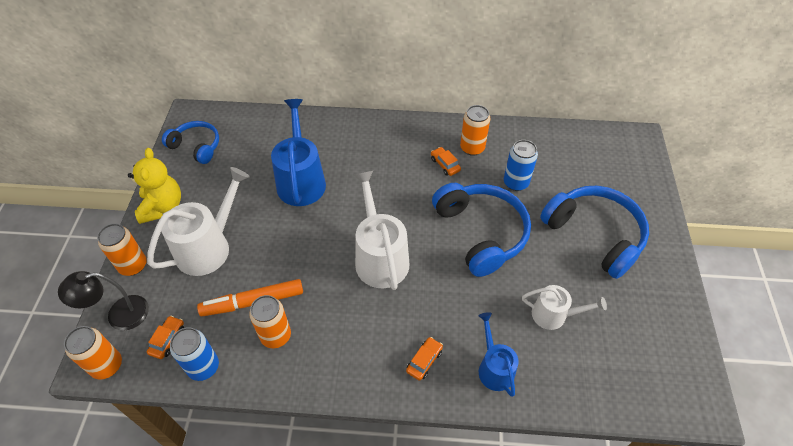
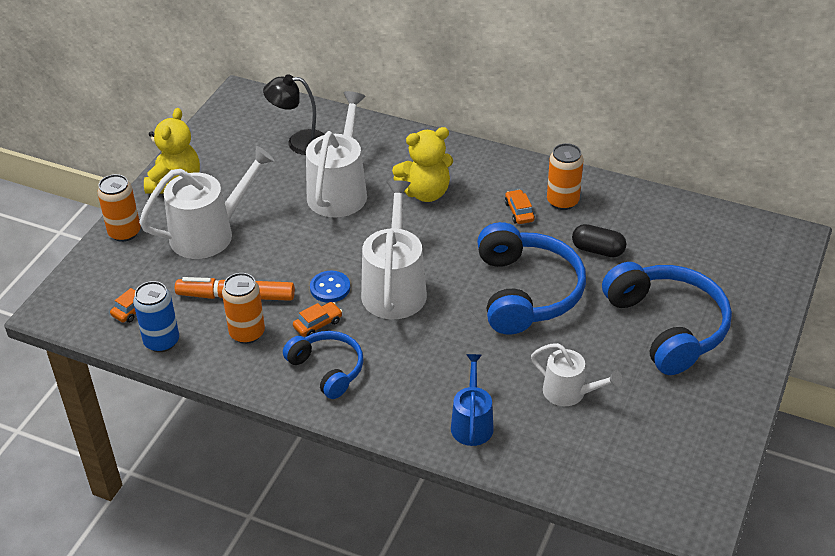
camera: 20 degrees right, 10 degrees down
black lamp [58,271,149,331] -> black lamp moved to [263,74,325,155]
orange can [64,326,122,380] -> none
blue headphones [162,121,219,164] -> blue headphones moved to [283,331,363,399]
blue watering can [271,99,326,206] -> white watering can [306,91,367,217]
orange car [406,337,443,381] -> orange car moved to [293,302,343,337]
blue can [504,140,538,191] -> black capsule [572,224,626,257]
none -> blue button [310,271,350,303]
none -> yellow teddy bear [392,127,453,202]

